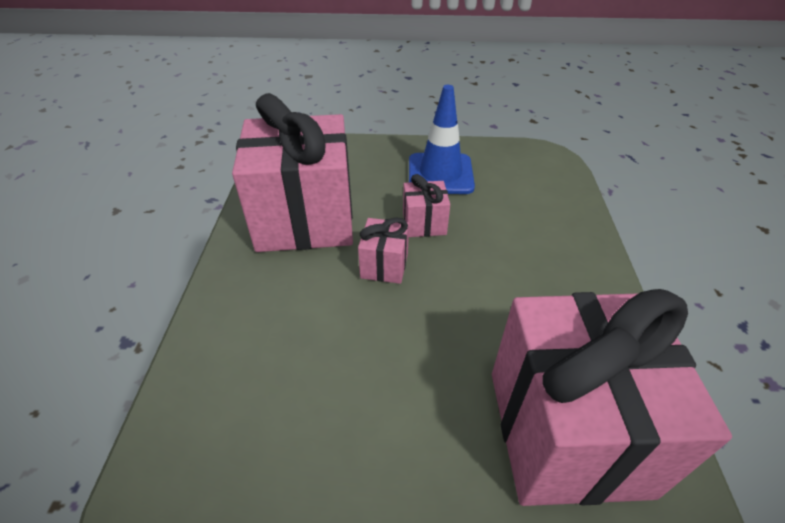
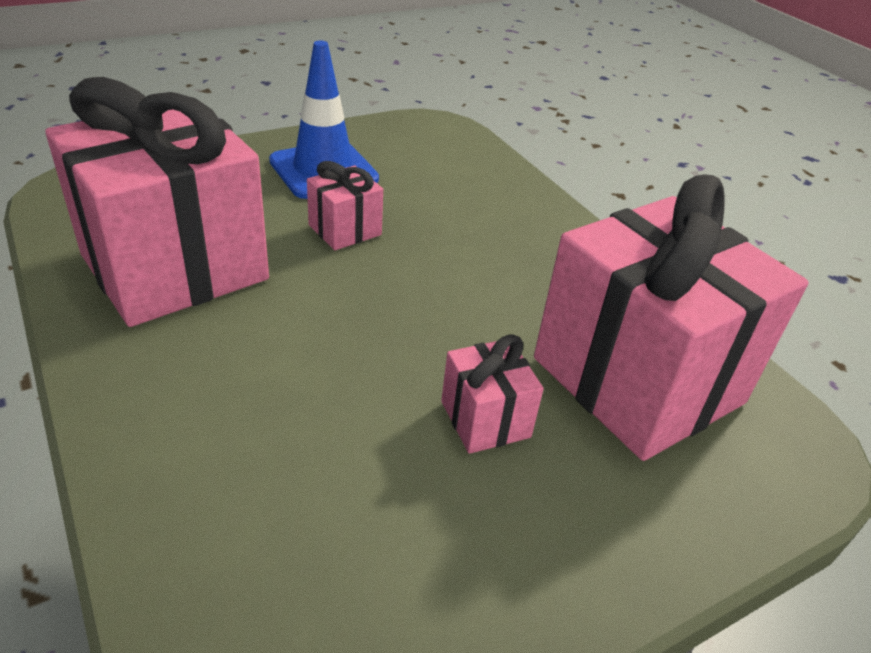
camera: 35 degrees left, 5 degrees down
pink gift [358,217,409,284] -> pink gift moved to [441,334,544,454]

